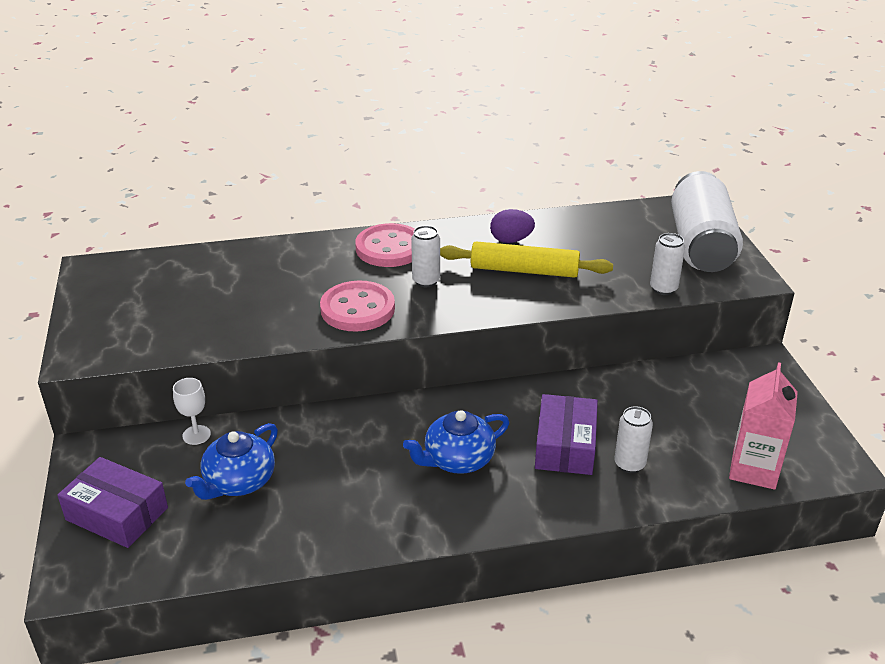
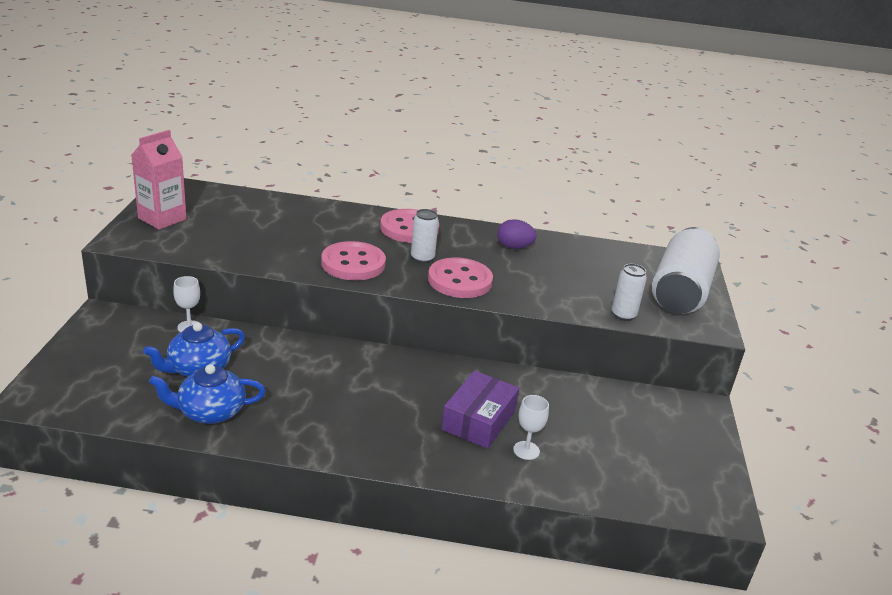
camera: 15 degrees right, 5 degrees down
purple box [57,457,168,548] -> none
blue teapot [403,410,509,474] -> blue teapot moved to [149,364,266,424]
yellow rolling pin [440,241,613,278] -> none
white can [614,406,653,473] -> white goblet [513,395,549,460]
pink carton [729,362,798,490] -> pink carton moved to [131,130,187,230]
none -> pink button [428,257,493,298]

